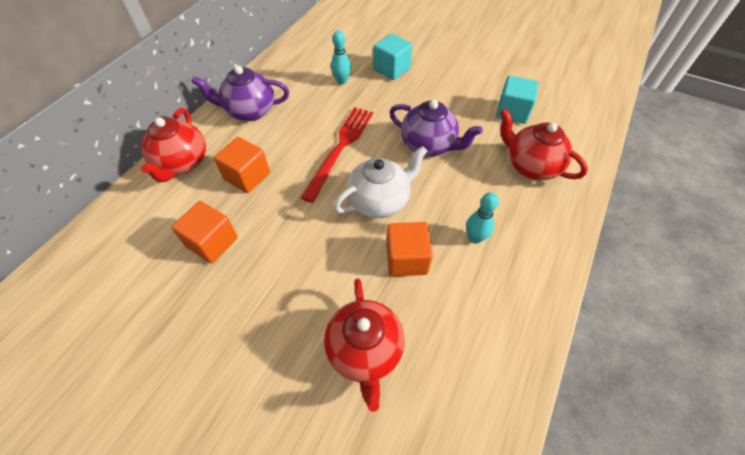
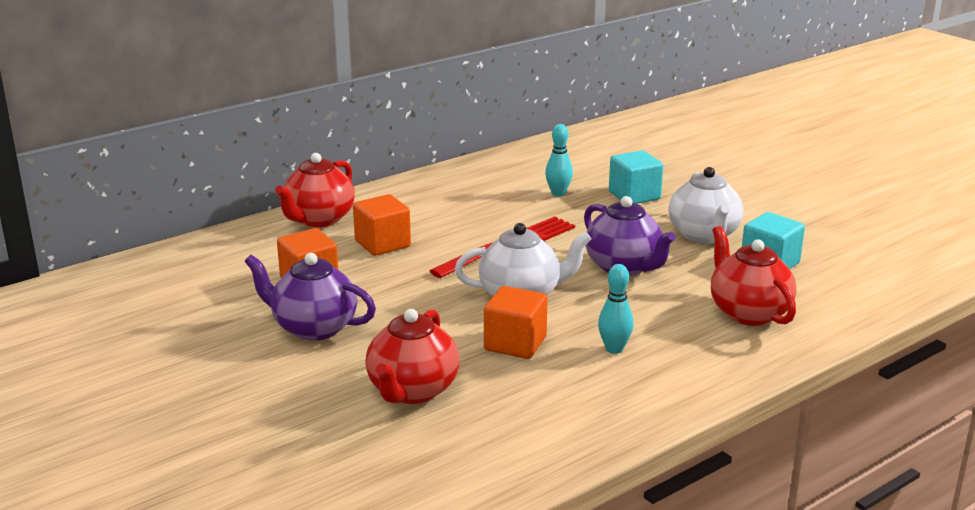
camera: 25 degrees right, 30 degrees down
purple teapot [191,66,289,121] -> purple teapot moved to [244,253,376,341]
none -> white teapot [669,167,744,243]

